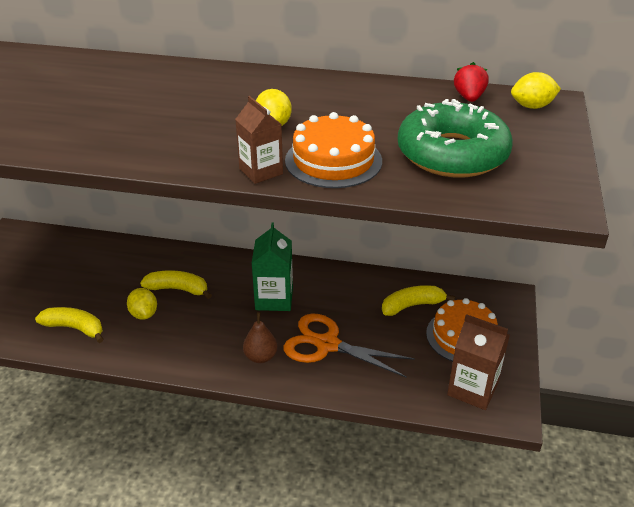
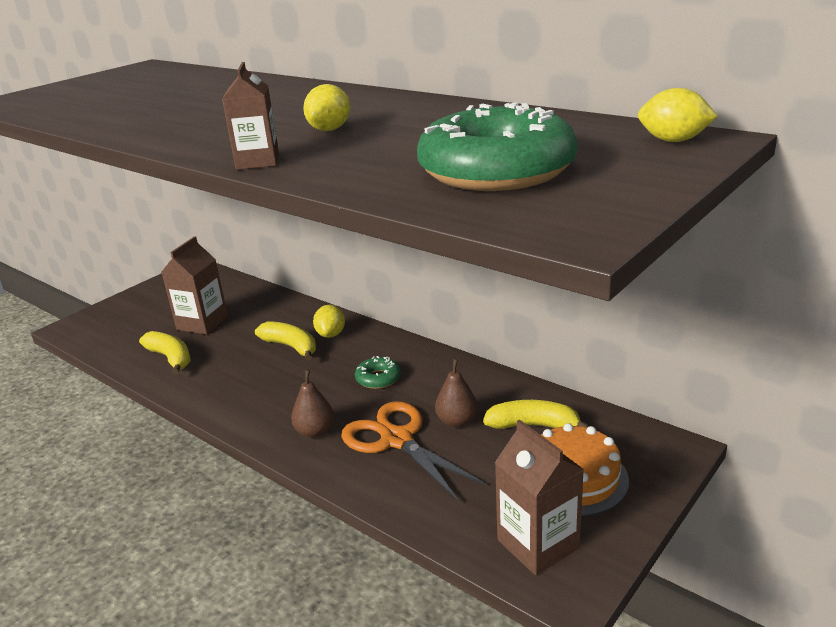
camera: 30 degrees right, 10 degrees down
yellow lemon [127,288,157,320] -> yellow lemon moved to [313,305,345,338]
green carton [252,222,293,311] -> green donut [355,356,401,389]
orange cake [285,112,382,188] -> none
red strawberry [454,62,489,102] -> none
none -> brown carton [161,236,228,335]
none -> brown pear [435,359,478,428]

